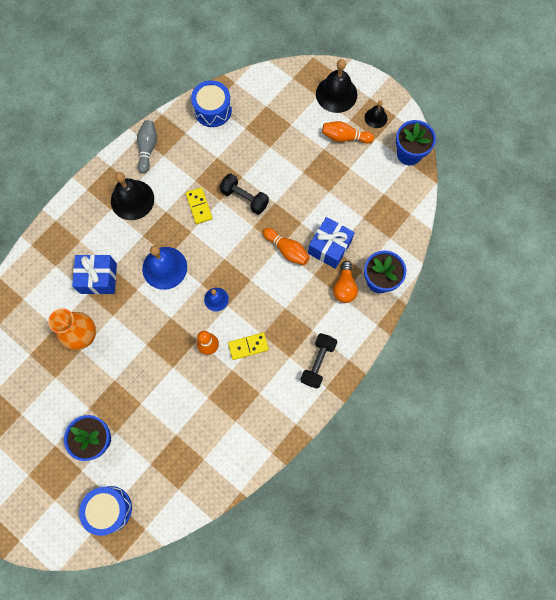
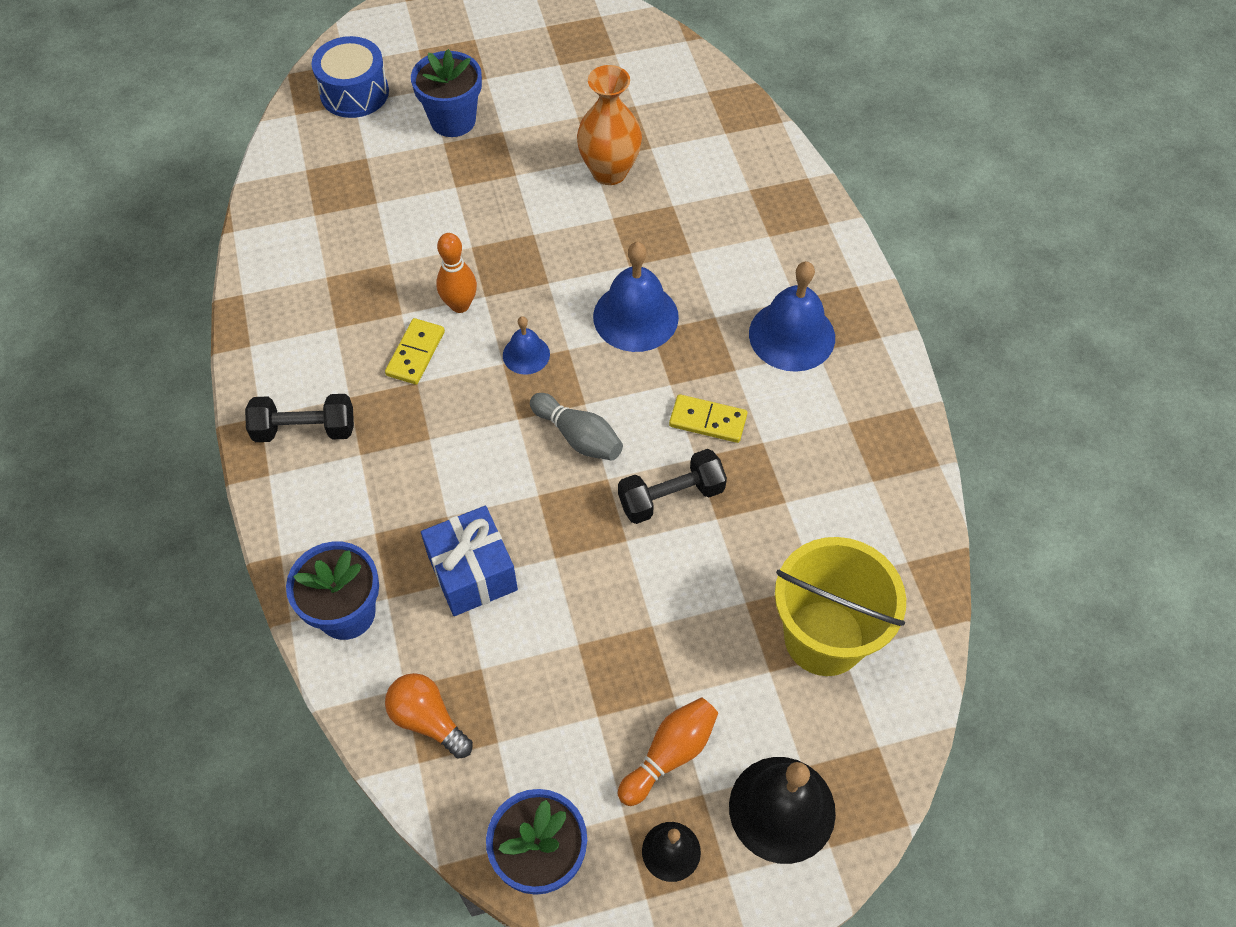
camera: 125 degrees right, 15 degrees down
blue gift [72,254,117,294] -> none
black bell [111,172,154,220] -> blue bell [749,261,835,372]
grey bowling pin [137,120,157,173] -> grey bowling pin moved to [530,393,623,460]
blue drum [191,80,232,127] -> none
orange bowling pin [263,228,310,265] -> none
black dumbbell [300,333,337,389] -> black dumbbell turned 60 degrees counterclockwise [245,394,354,442]
orange light bulb [333,261,358,303] -> orange light bulb moved to [385,673,473,759]
none -> yellow bucket [775,537,906,676]

